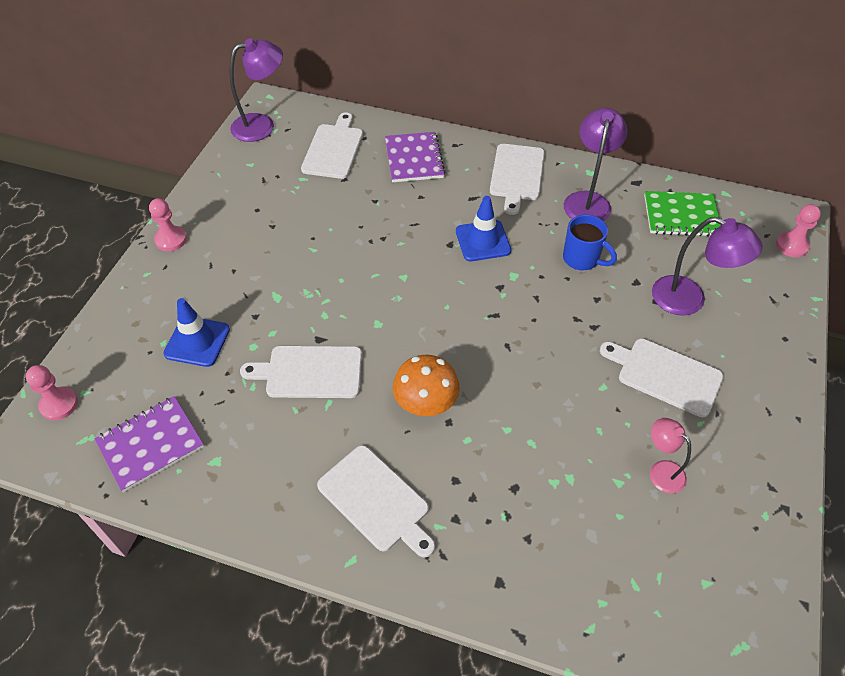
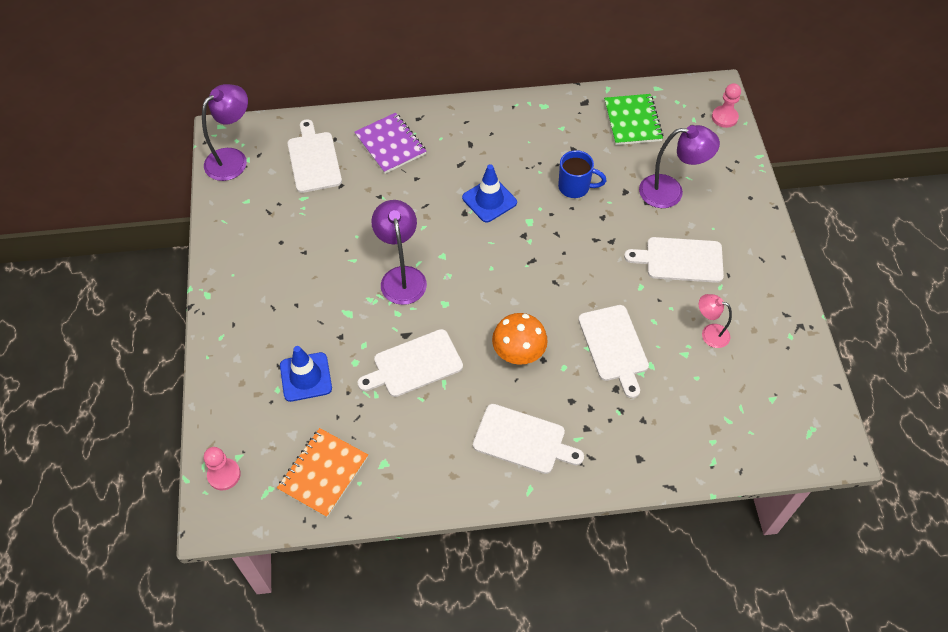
camera: 25 degrees left, 5 degrees up
purple notebook [94,396,204,492] -> orange notebook [277,428,368,517]
pink pawn [149,198,187,251] -> none
white cutting board [490,144,545,215] -> white cutting board moved to [578,305,649,398]
purple lamp [564,108,627,221] -> purple lamp moved to [371,200,427,305]
green notebook [644,191,721,237] -> green notebook turned 75 degrees counterclockwise [604,94,664,145]

